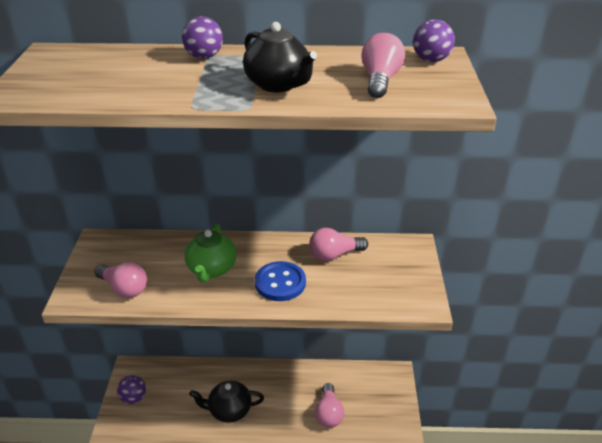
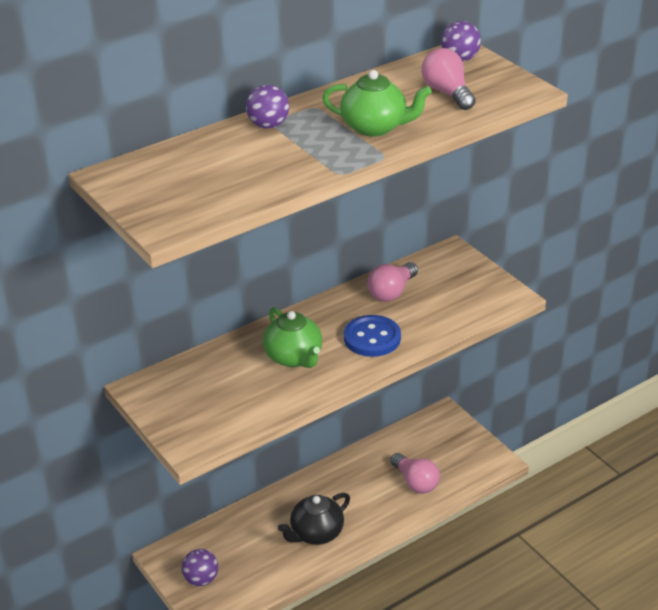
camera: 35 degrees left, 0 degrees up
pink light bulb [94,262,147,298] -> none
black teapot [243,22,317,92] -> green teapot [322,70,432,137]

